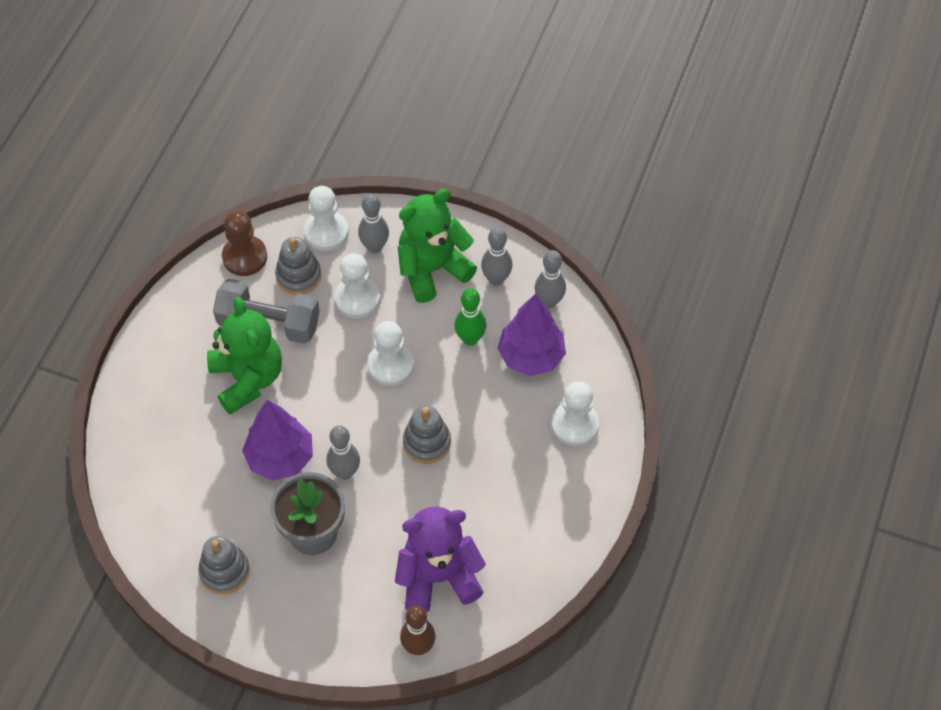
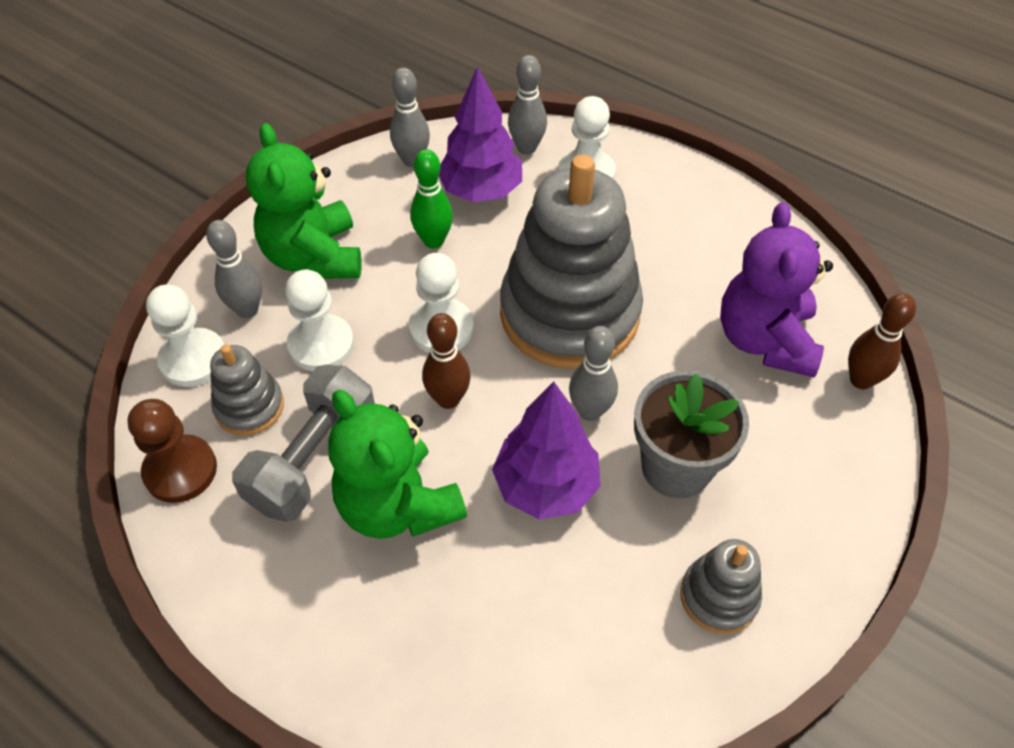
camera: 75 degrees left, 5 degrees down
green teddy bear [207,297,282,414] -> green teddy bear turned 120 degrees counterclockwise [328,390,467,539]
grey stacking toy [403,405,451,464] -> grey stacking toy [500,154,643,369], size x2.17
grey bowling pin [481,227,513,286] -> grey bowling pin moved to [508,55,547,155]
none -> brown bowling pin [422,313,471,409]

